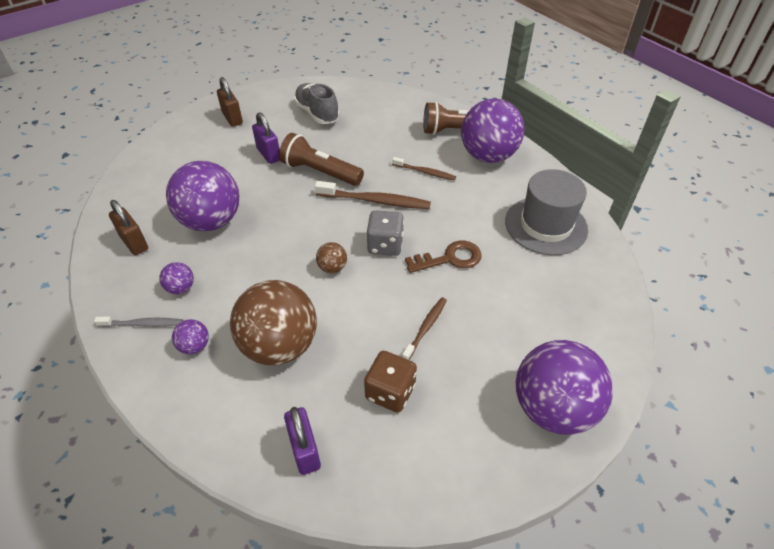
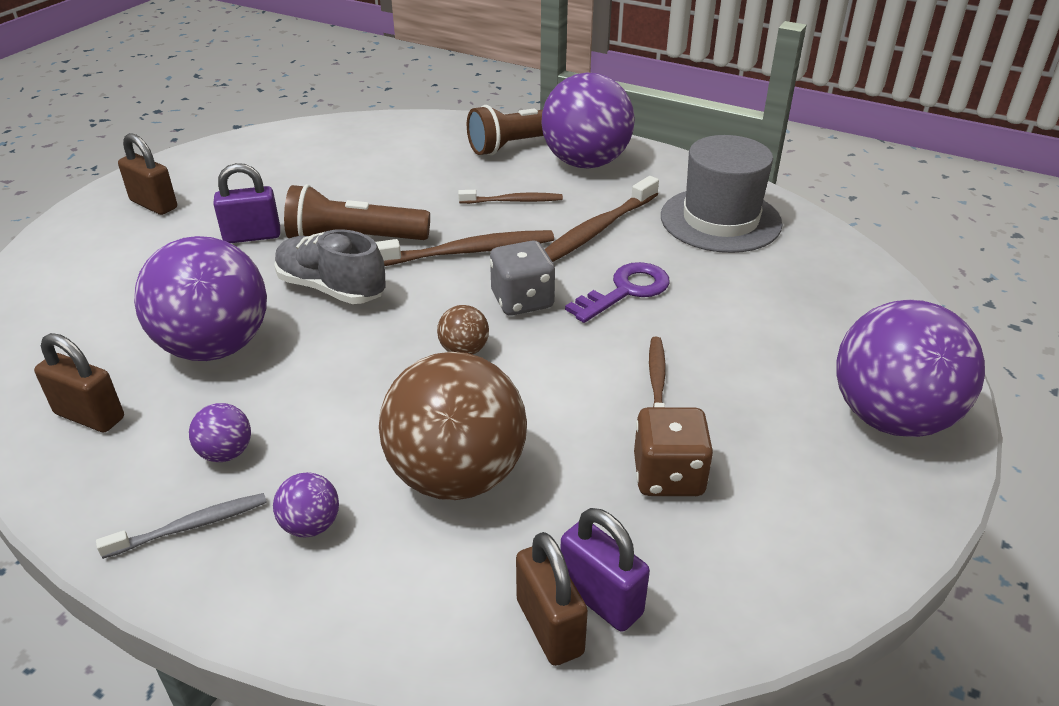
camera: 25 degrees left, 10 degrees down
purple padlock [252,112,280,164] -> purple padlock turned 45 degrees counterclockwise [213,163,280,243]
grey shoe [294,83,339,124] -> grey shoe moved to [274,229,386,304]
brown key [405,241,482,273] -> purple key [565,262,670,323]
none -> brown padlock [516,532,588,666]
none -> brown toothbrush [544,176,659,262]

